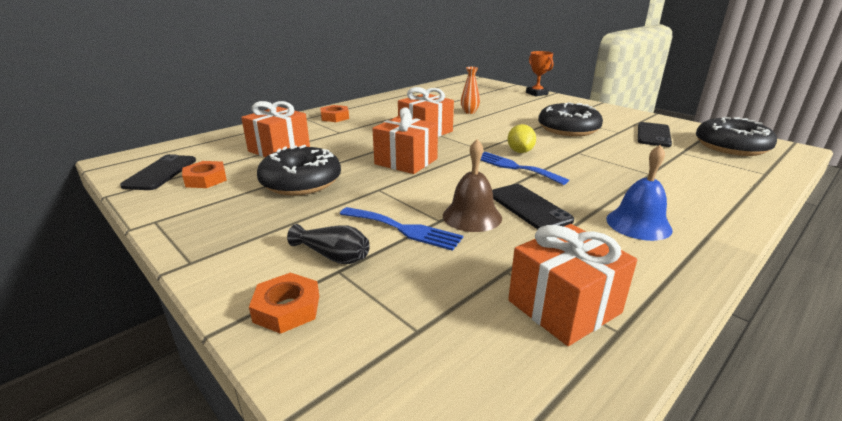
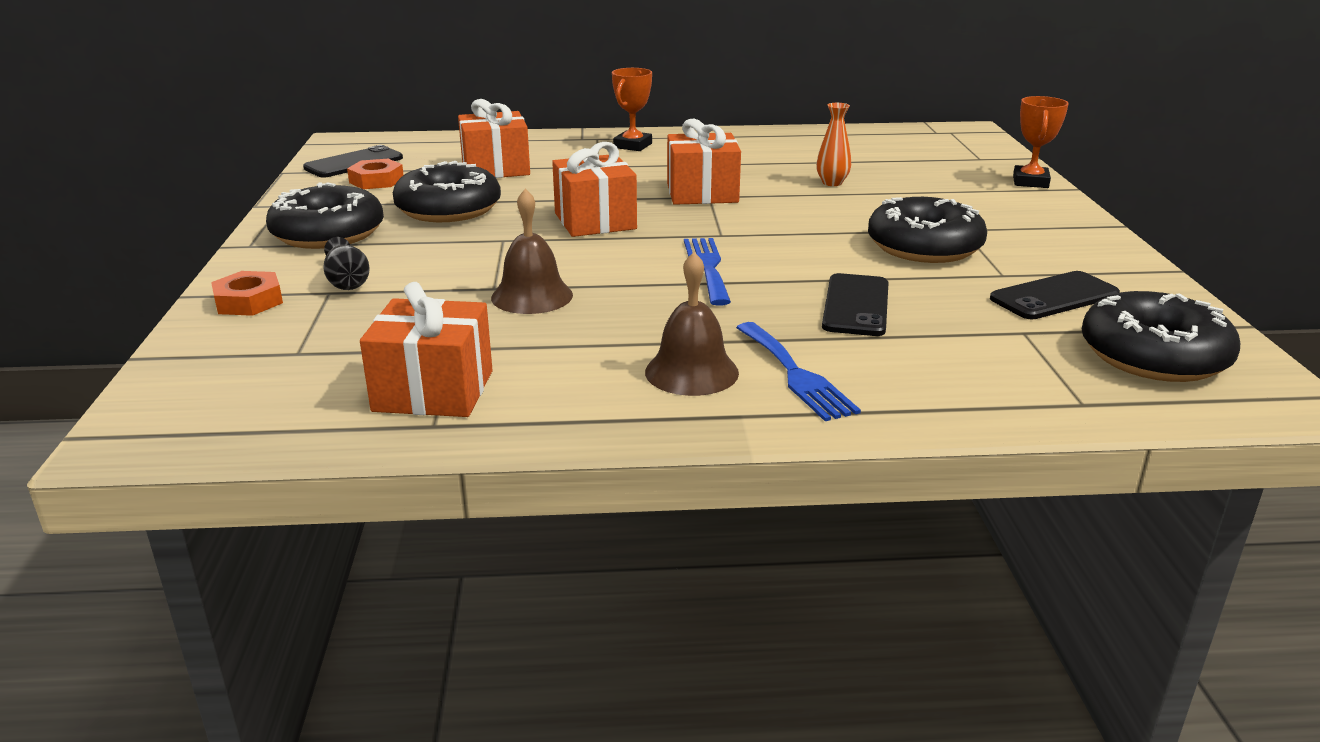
camera: 40 degrees right, 0 degrees up
orange nut [320,105,349,122] -> orange trophy [612,68,652,151]
blue fork [340,207,463,251] -> blue fork moved to [736,322,861,421]
black phone [492,184,574,229] -> black phone moved to [822,273,889,336]
yellow lemon [507,124,536,153] -> none
blue bell [606,145,673,241] -> brown bell [645,252,739,396]
none -> black donut [266,182,384,249]

